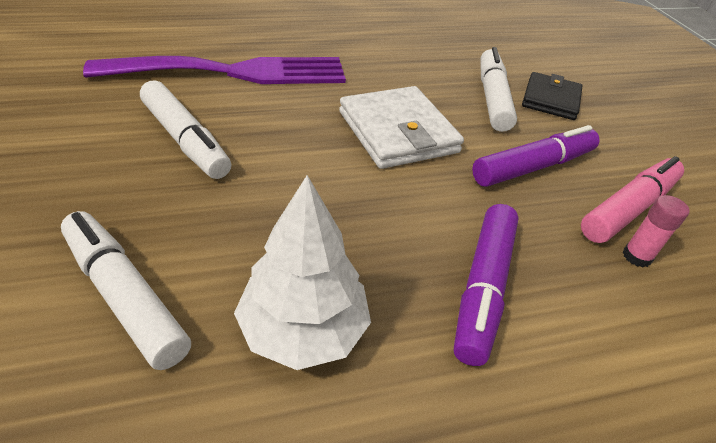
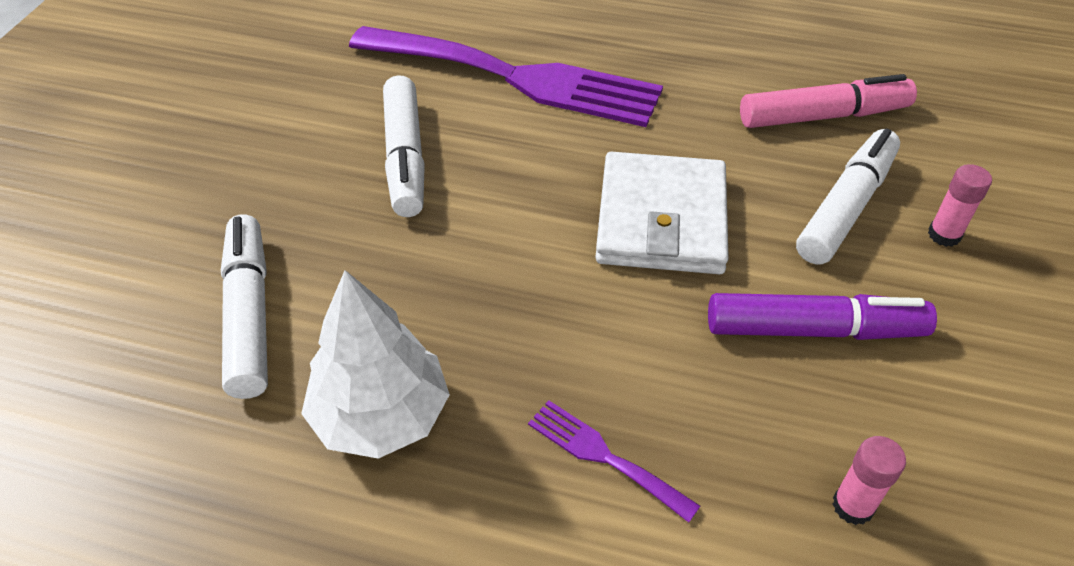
camera: 35 degrees right, 5 degrees up
purple marker [454,204,519,366] -> purple fork [528,400,700,522]
black wallet [522,72,583,120] -> pink glue stick [928,164,992,247]
pink marker [581,156,684,243] -> pink marker moved to [740,74,917,128]

